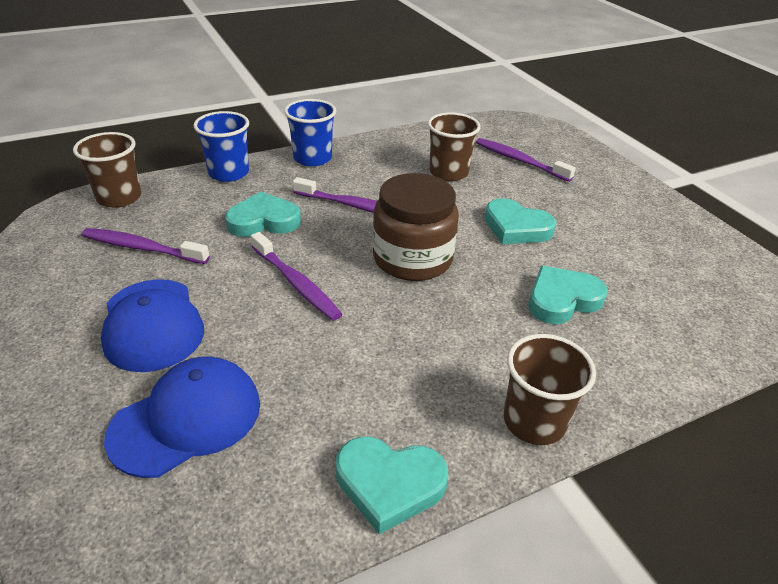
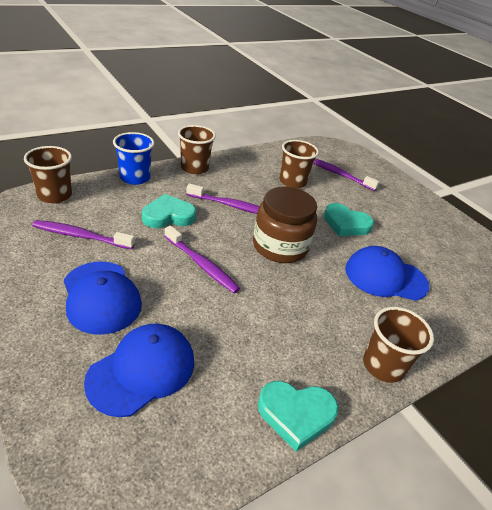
camera: 10 degrees left, 0 degrees up
blue cup [284,99,336,166] -> brown cup [178,125,216,174]
turquoise heart [528,266,608,324] -> blue cap [345,246,429,301]

